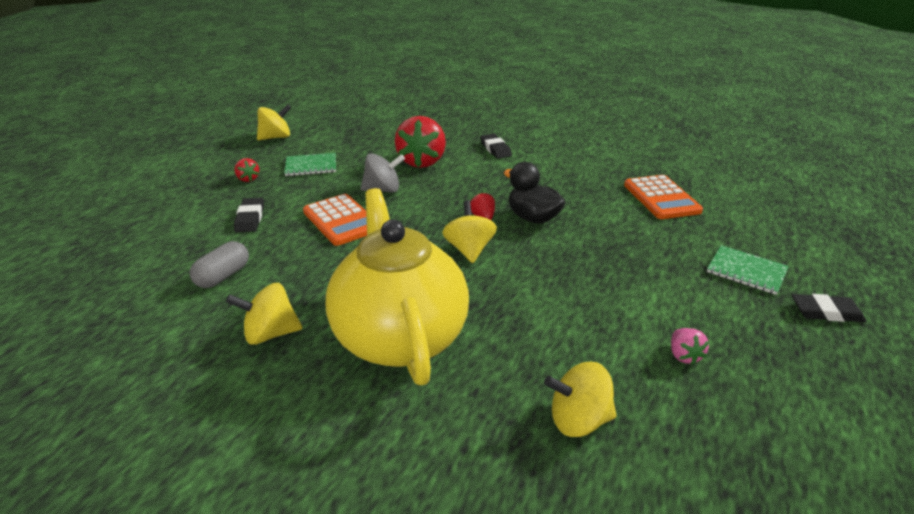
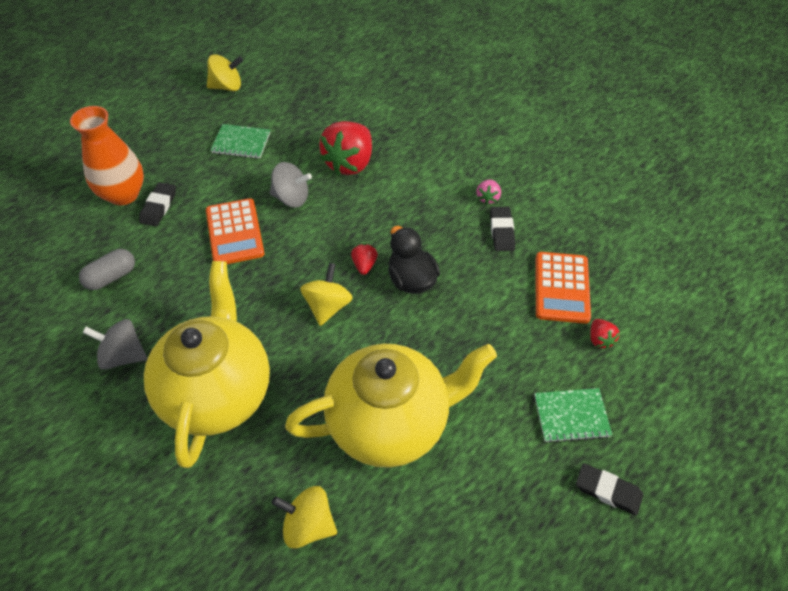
camera: 20 degrees right, 20 degrees up
yellow spinning top [226,283,302,345] -> grey spinning top [82,319,147,370]
red strawberry [234,158,259,182] -> red strawberry moved to [590,319,619,349]
black eraser [480,134,512,159] -> black eraser moved to [490,207,516,251]
pink strawberry [671,328,709,365] -> pink strawberry moved to [476,180,501,205]
green notebook [707,245,789,295] -> green notebook turned 60 degrees counterclockwise [534,388,612,443]
none -> orange vase [70,106,144,205]
none -> yellow teapot [285,344,497,468]

